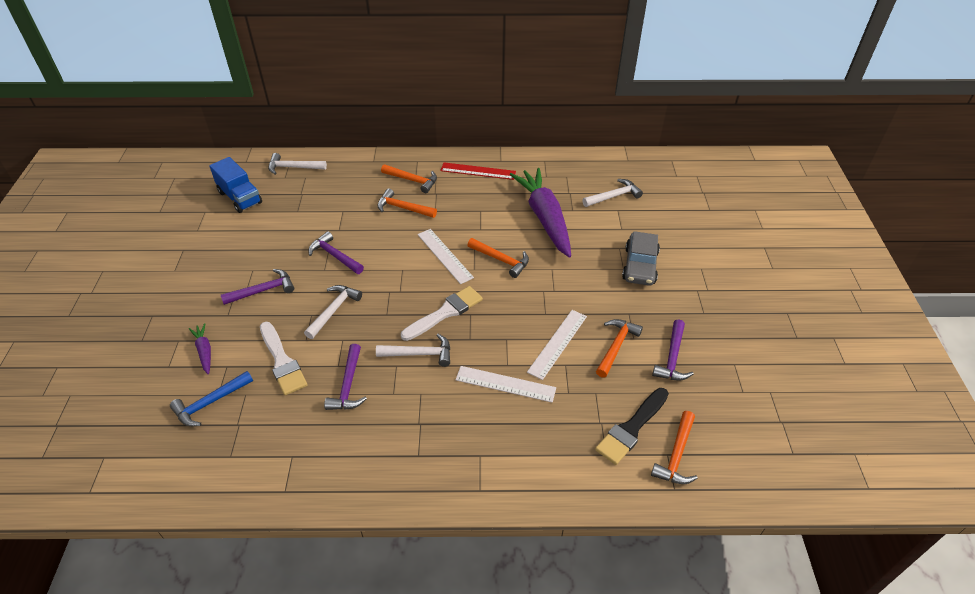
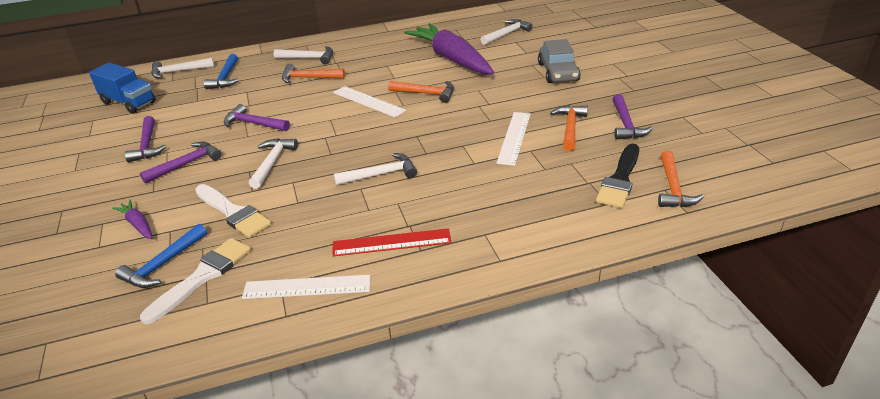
camera: 15 degrees left, 10 degrees down
purple hammer [324,344,367,410] -> purple hammer moved to [125,116,166,162]
orange hammer [381,164,437,193] -> white hammer [274,46,333,64]
white brush [401,286,483,341] -> white brush moved to [140,238,251,324]
red ruler [440,162,516,180] -> red ruler moved to [332,228,452,256]
white ruler [456,366,556,403] -> white ruler moved to [242,275,371,299]
none -> blue hammer [204,54,239,89]

